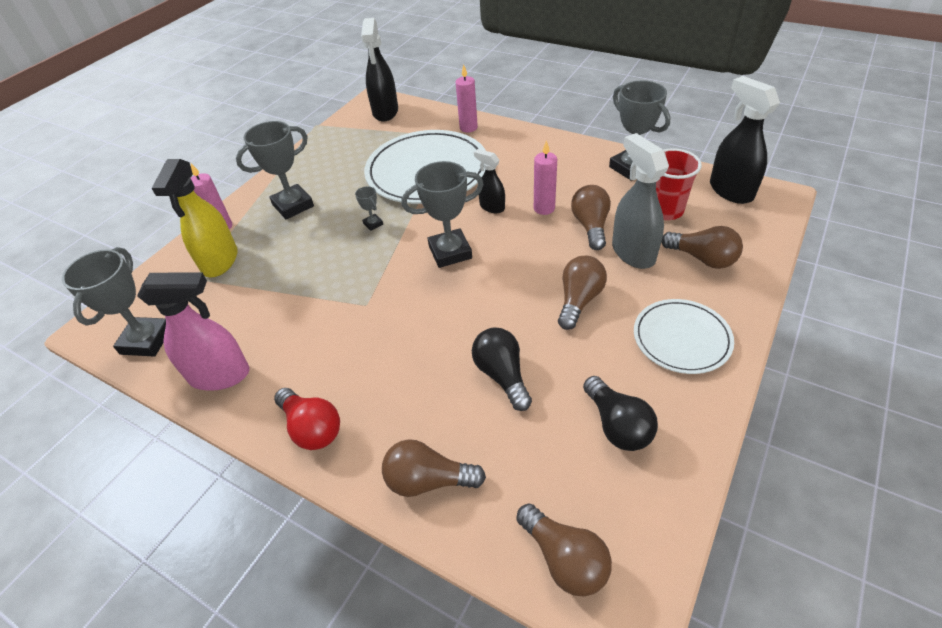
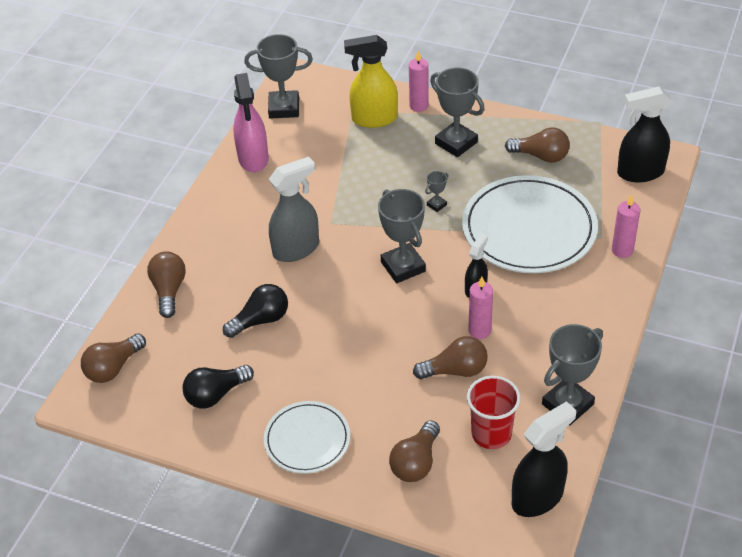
camera: 80 degrees right, 0 degrees up
red light bulb [274,388,340,450] -> none
brown light bulb [558,256,607,330] -> brown light bulb moved to [505,127,570,163]
grey spray bottle [612,133,669,269] -> grey spray bottle moved to [269,157,319,262]

